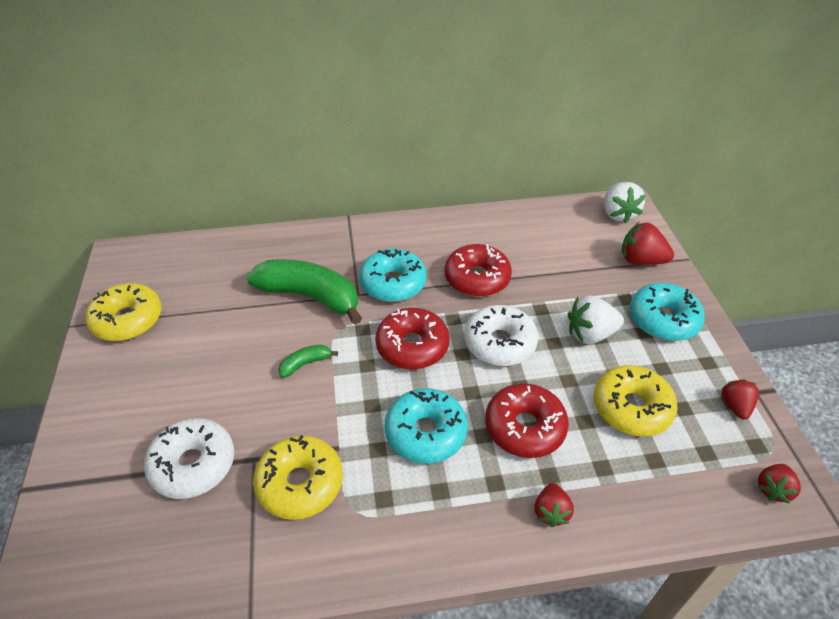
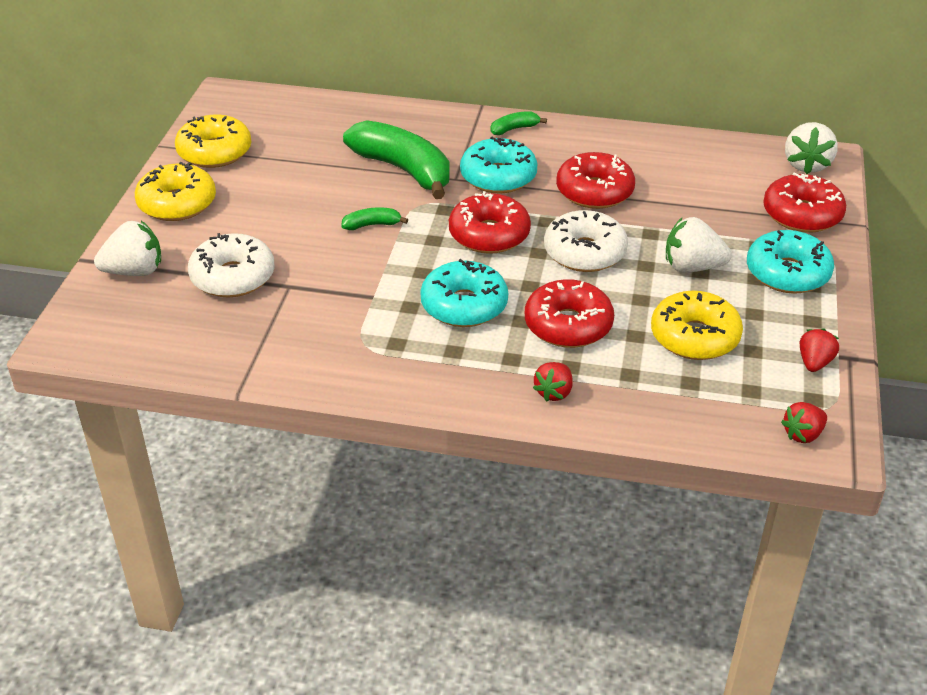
camera: 20 degrees right, 5 degrees down
yellow donut [253,435,343,520] -> yellow donut moved to [135,162,216,221]
red strawberry [622,222,674,265] -> red donut [763,172,846,233]
none -> white strawberry [94,221,161,276]
none -> green banana [491,111,547,135]

